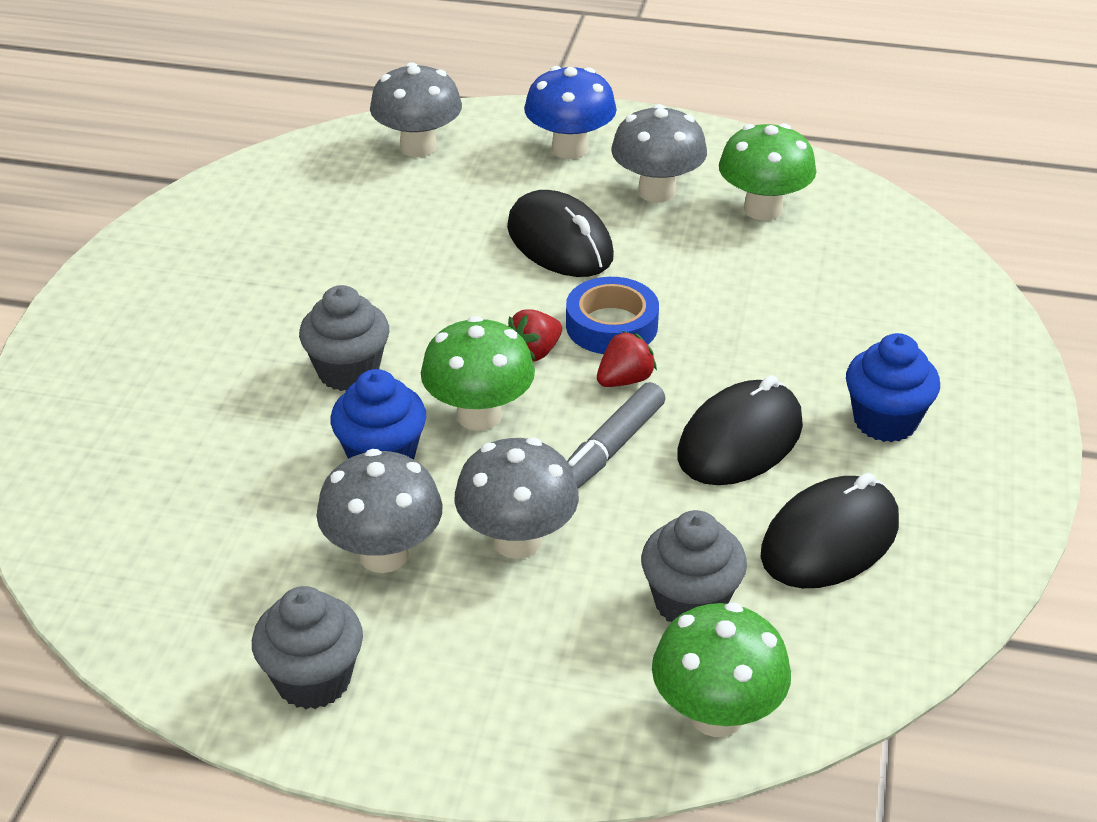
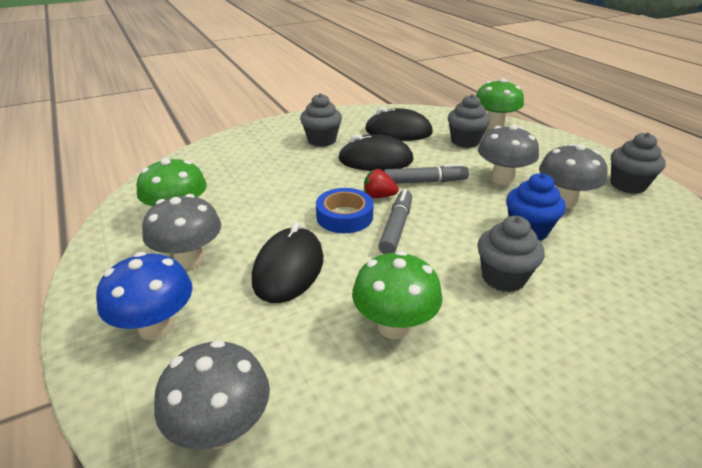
camera: 130 degrees left, 5 degrees down
green mushroom [421,316,535,431] -> green mushroom moved to [352,251,443,339]
red strawberry [508,309,562,361] -> grey marker [378,189,412,254]
blue cupcake [846,333,940,442] -> grey cupcake [300,93,342,147]

